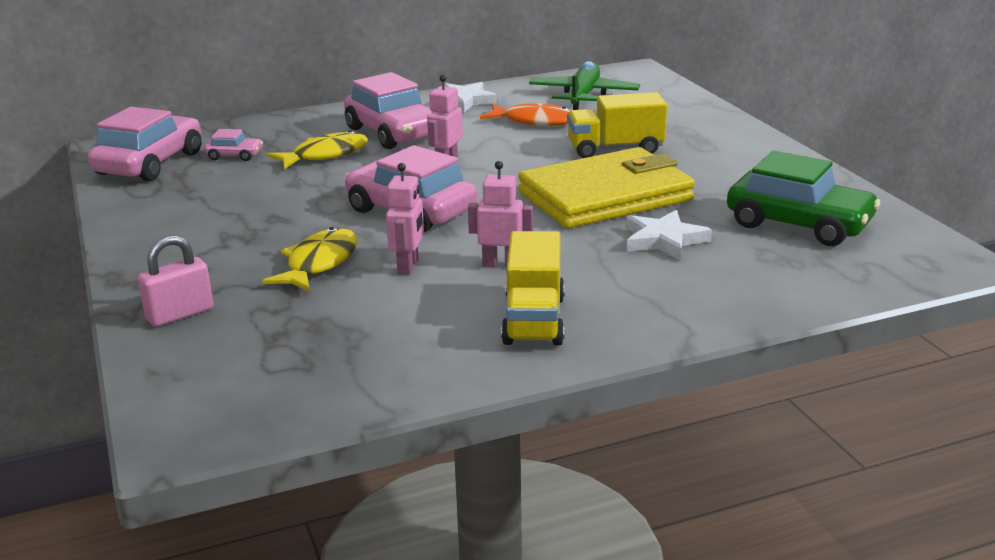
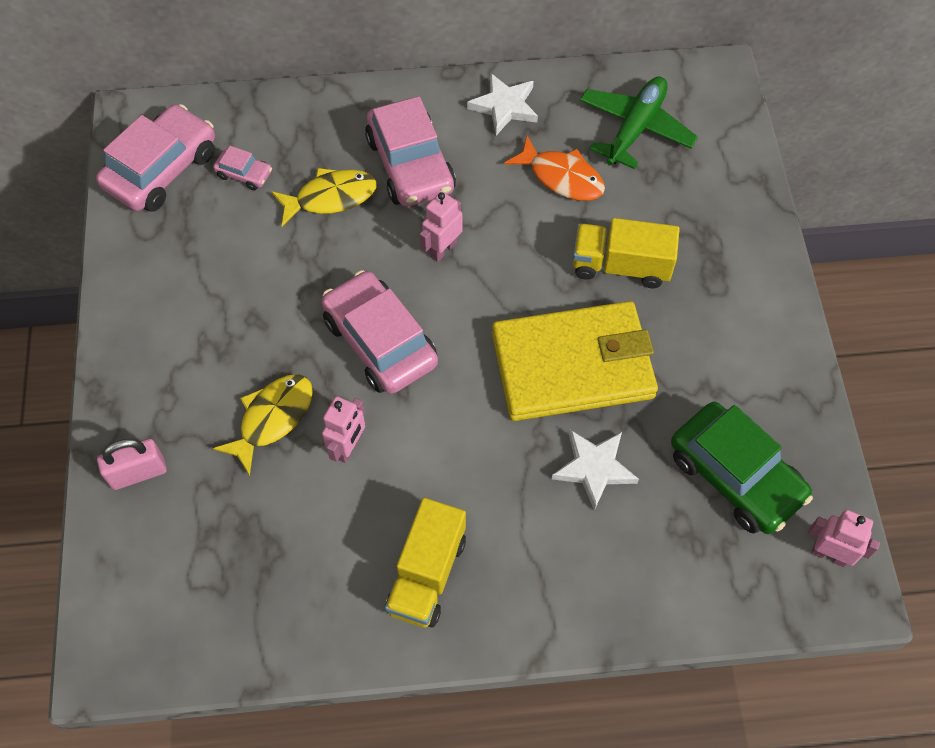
camera: 15 degrees right, 35 degrees up
pink robot [468,161,533,268] -> pink robot moved to [808,510,880,567]

